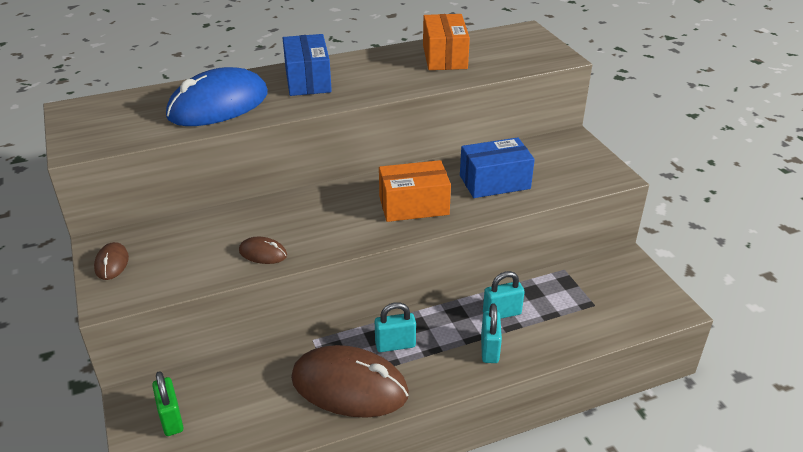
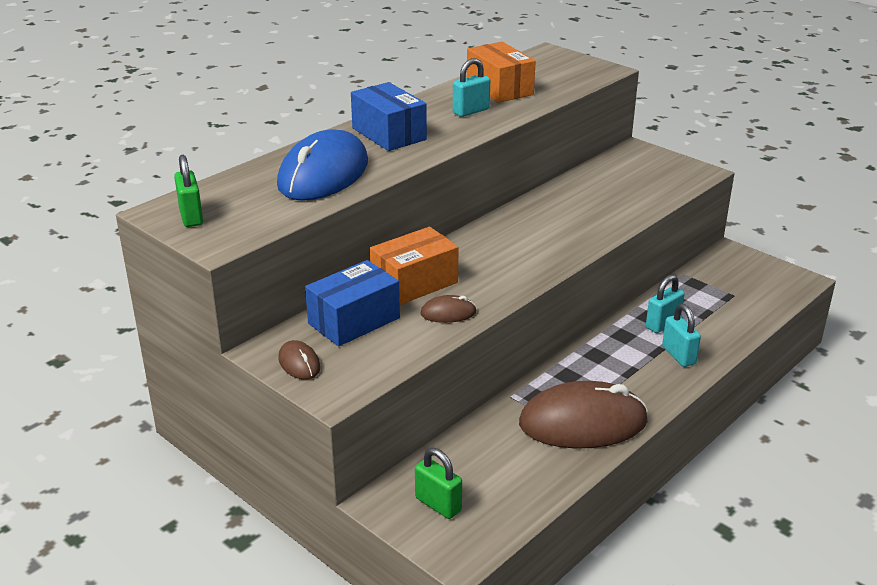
camera: 25 degrees left, 5 degrees down
turquoise padlock [375,302,416,352] -> turquoise padlock moved to [453,58,490,117]
orange box [379,160,451,222] -> orange box moved to [370,227,458,305]
blue box [460,137,535,198] -> blue box moved to [305,260,400,346]
none -> green padlock [174,155,203,227]

